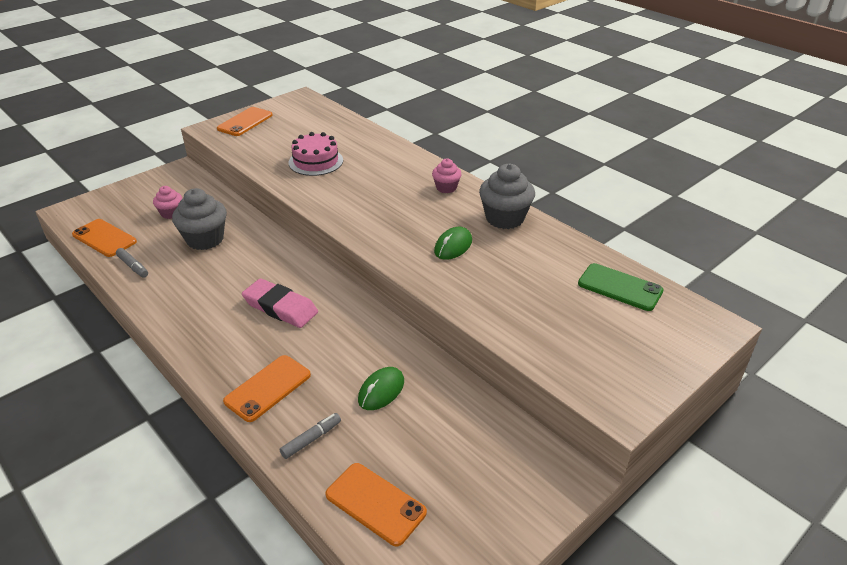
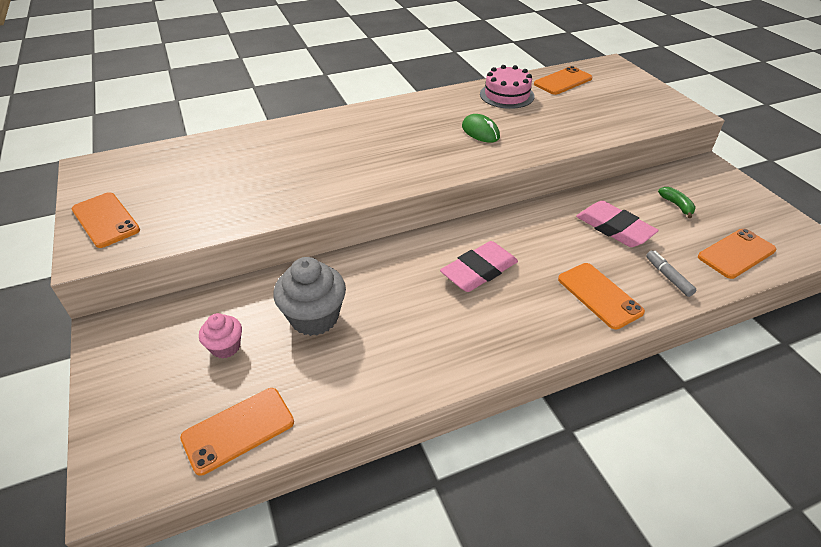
camera: 70 degrees left, 5 degrees up
grey marker [116,248,148,277] -> none
pink cake [289,132,343,176] -> pink cake moved to [480,65,535,109]
green mouse [358,367,404,410] -> pink eraser [576,201,659,247]
pink cupcake [432,158,462,193] -> none
grey cupcake [479,164,535,229] -> none
green phone [578,263,664,311] -> orange phone [534,66,593,95]
none -> green banana [658,187,696,218]

